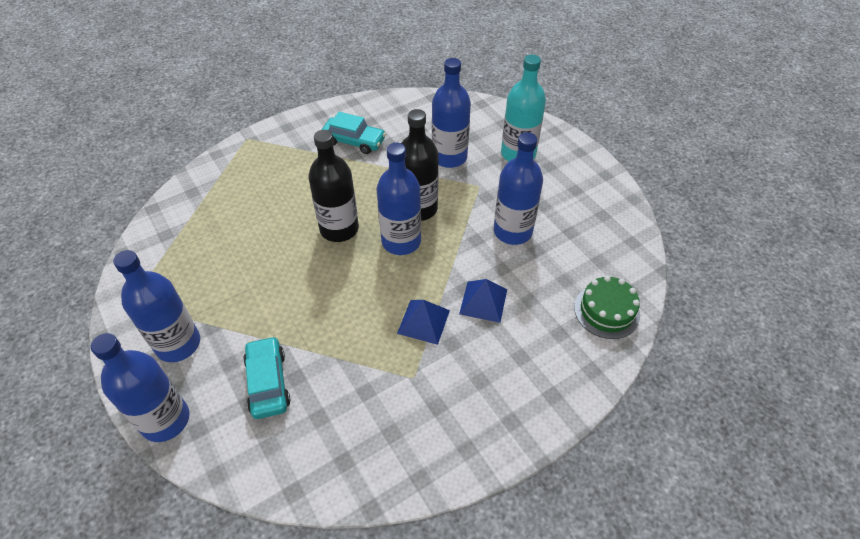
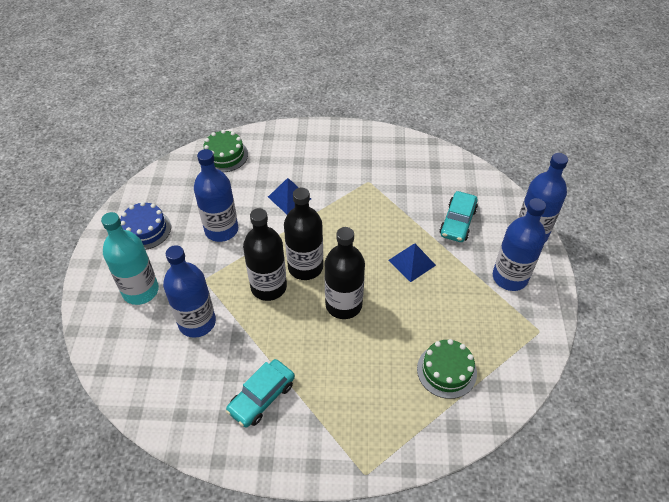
camera: 145 degrees left, 0 degrees up
turquoise car [321,112,386,154] -> turquoise car turned 105 degrees counterclockwise [226,359,295,427]
blue bottle [377,143,421,255] -> black bottle [284,187,323,280]
blue pyramid [397,300,450,345] -> blue pyramid moved to [388,244,436,282]
none -> blue cake [120,202,171,250]
none -> green cake [417,339,477,399]

